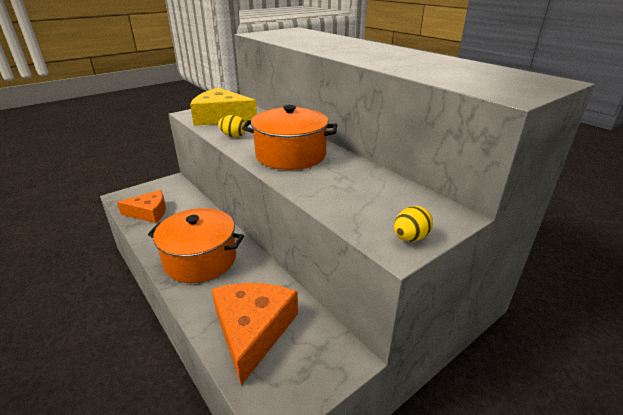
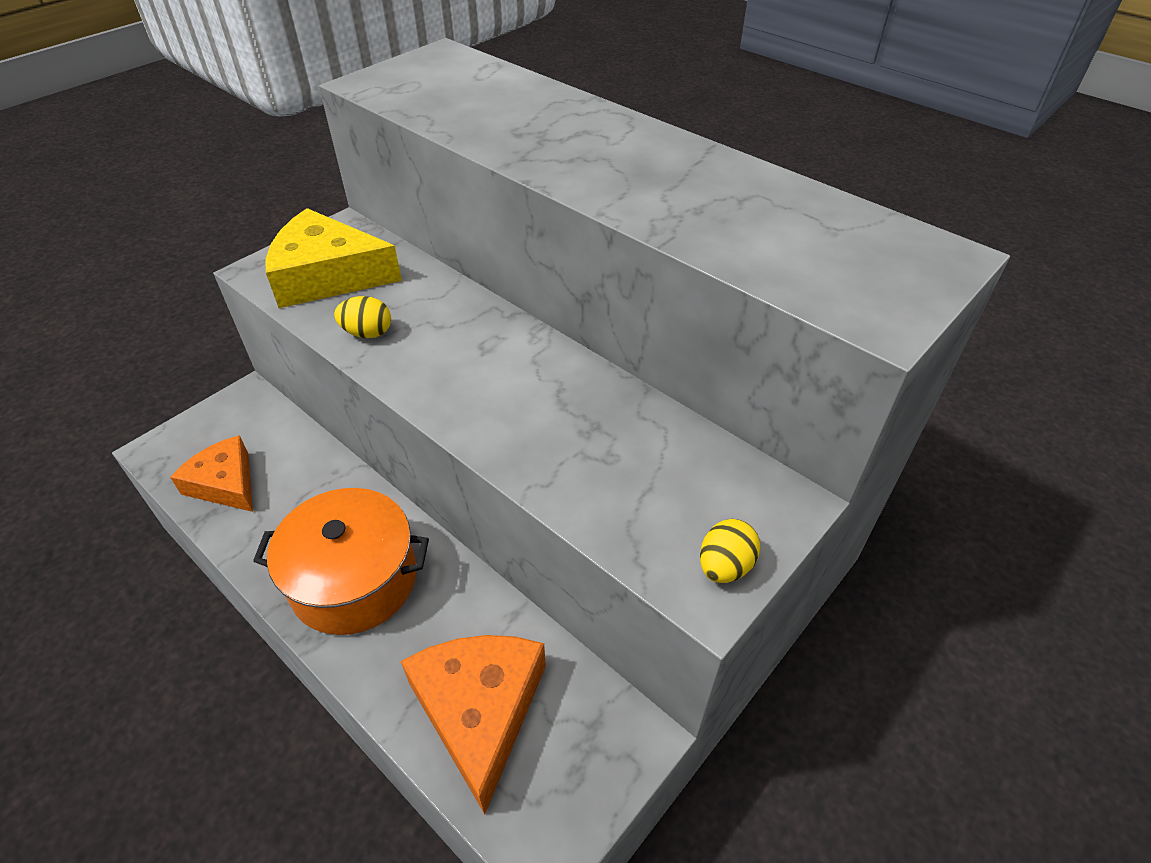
camera: 10 degrees left, 15 degrees up
orange cheese [117,190,166,223] -> orange cheese turned 120 degrees counterclockwise [170,435,253,512]
orange pot [242,105,337,170] -> none

